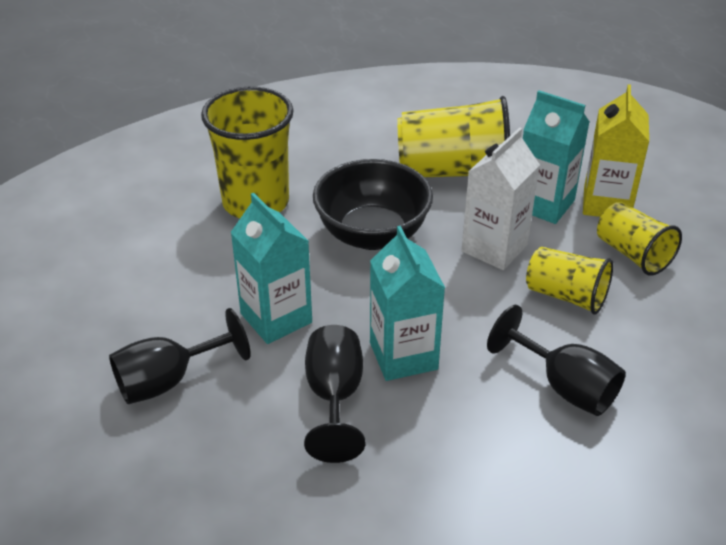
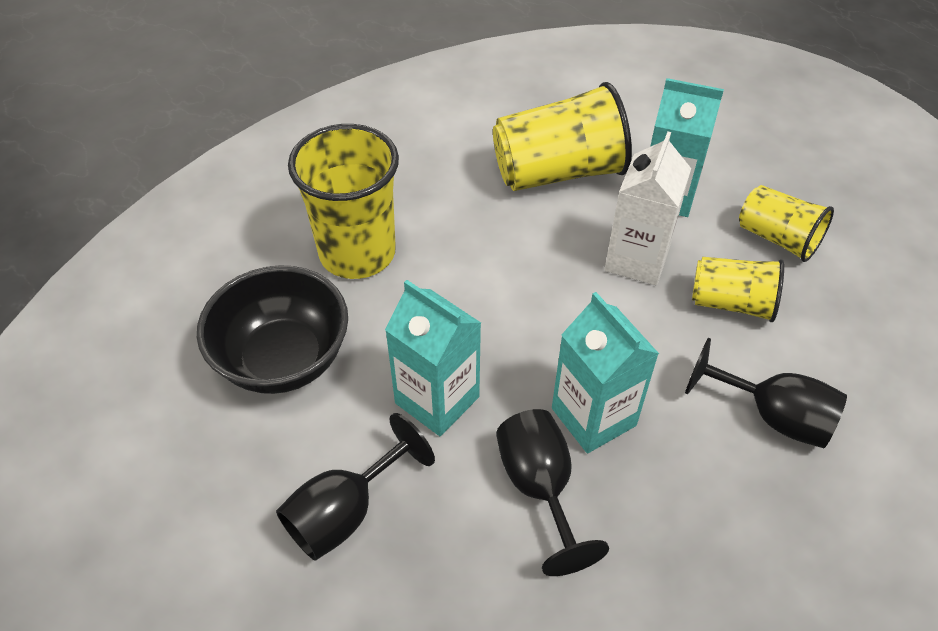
camera: 15 degrees left, 10 degrees up
black bowl [313,159,433,250] -> black bowl moved to [197,265,348,394]
yellow carton [583,84,649,217] -> none

